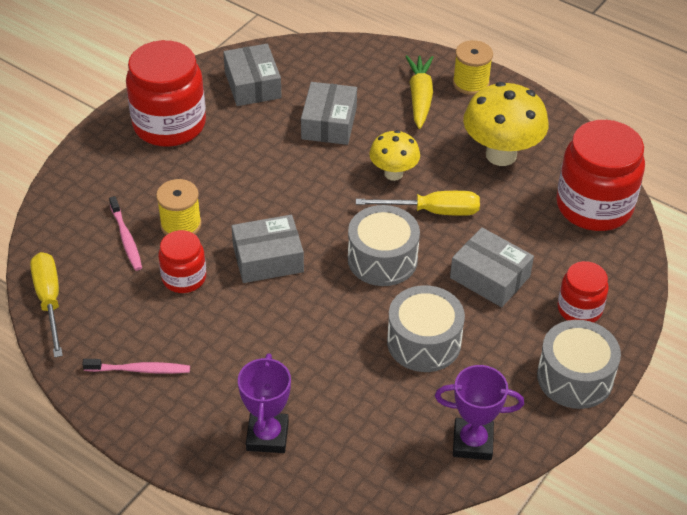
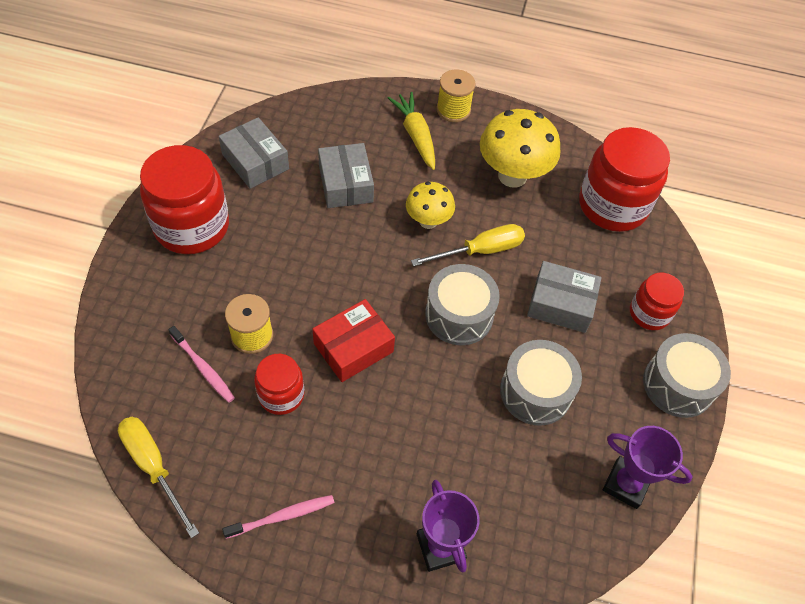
camera: 25 degrees left, 10 degrees up
grey box [231,215,304,283] -> red box [312,299,395,382]
purple trophy [435,365,524,460] -> purple trophy turned 45 degrees clockwise [603,426,693,509]

